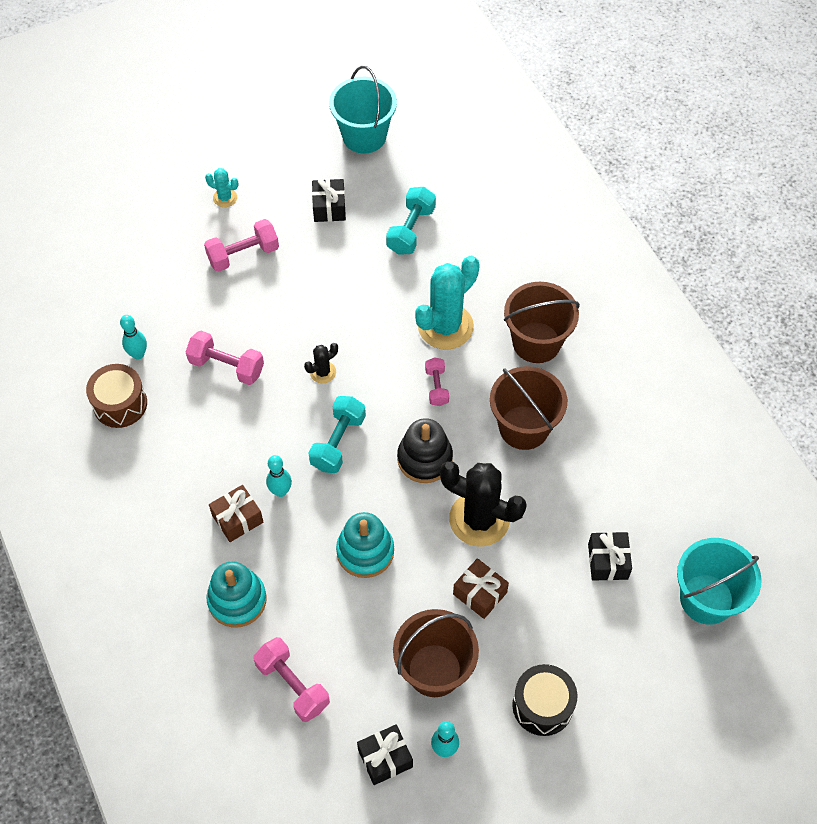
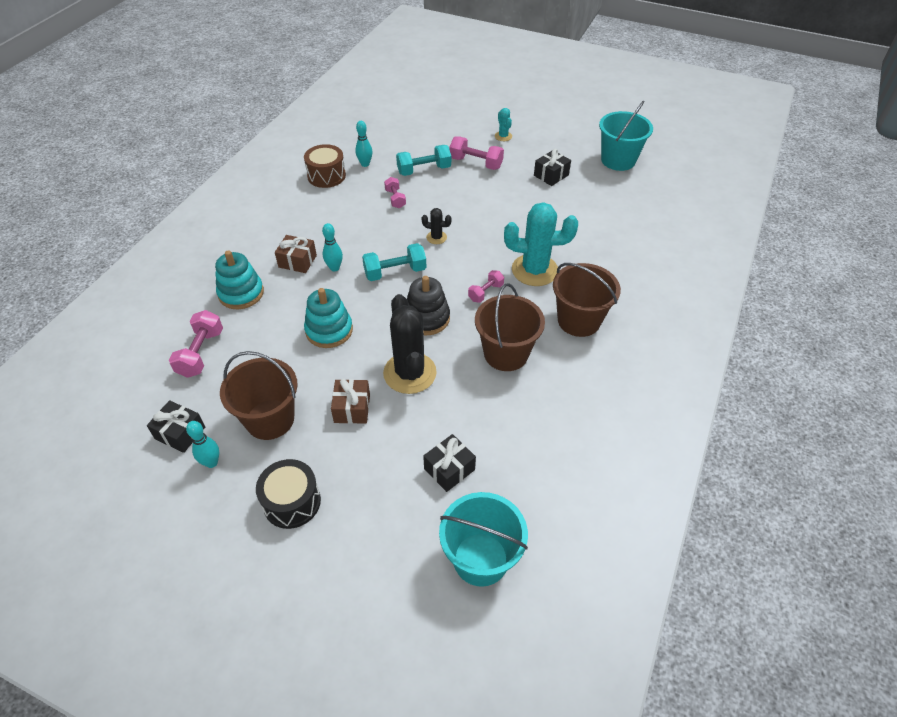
camera: 50 degrees right, 10 degrees down
pink dumbbell [186,331,264,385] -> pink dumbbell [384,177,406,208], size x0.63
turquoise dumbbell [386,187,436,255] -> turquoise dumbbell moved to [396,145,451,176]

